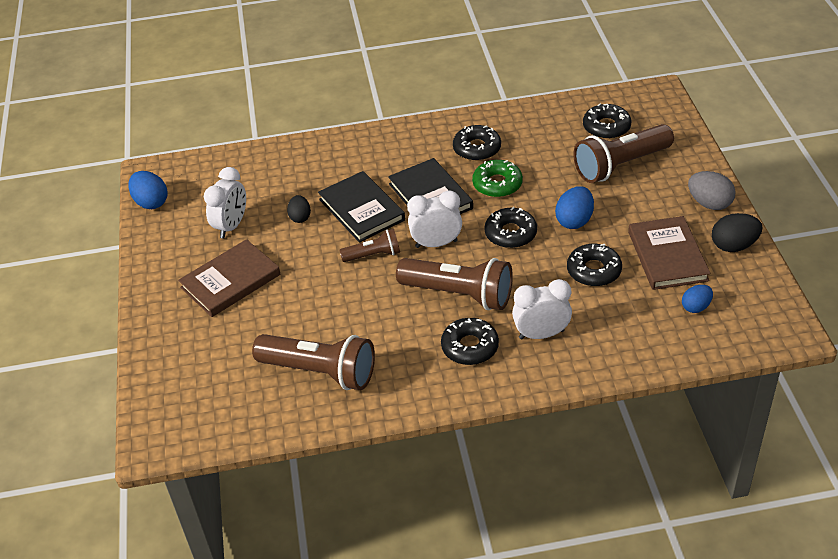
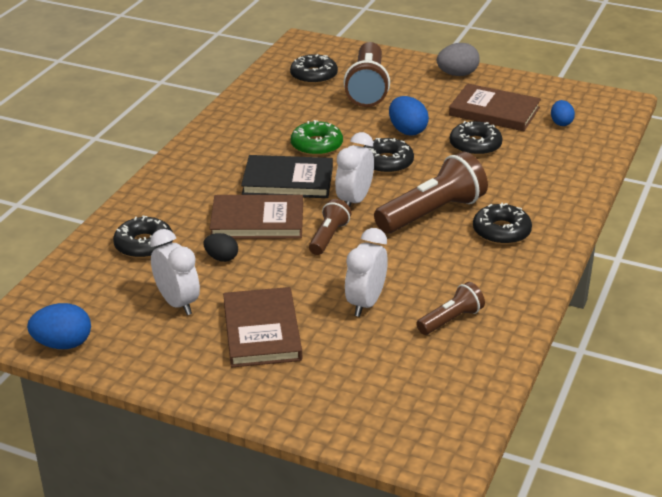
camera: 60 degrees left, 10 degrees down
brown flashlight [252,334,375,390] -> brown flashlight [417,282,485,335], size x0.54
black book [318,171,405,243] -> brown book [209,195,303,239]
black donut [453,125,501,161] -> black donut moved to [113,216,173,258]
white clock [512,279,572,339] -> white clock moved to [345,228,388,317]
black egg [712,213,763,252] -> none

